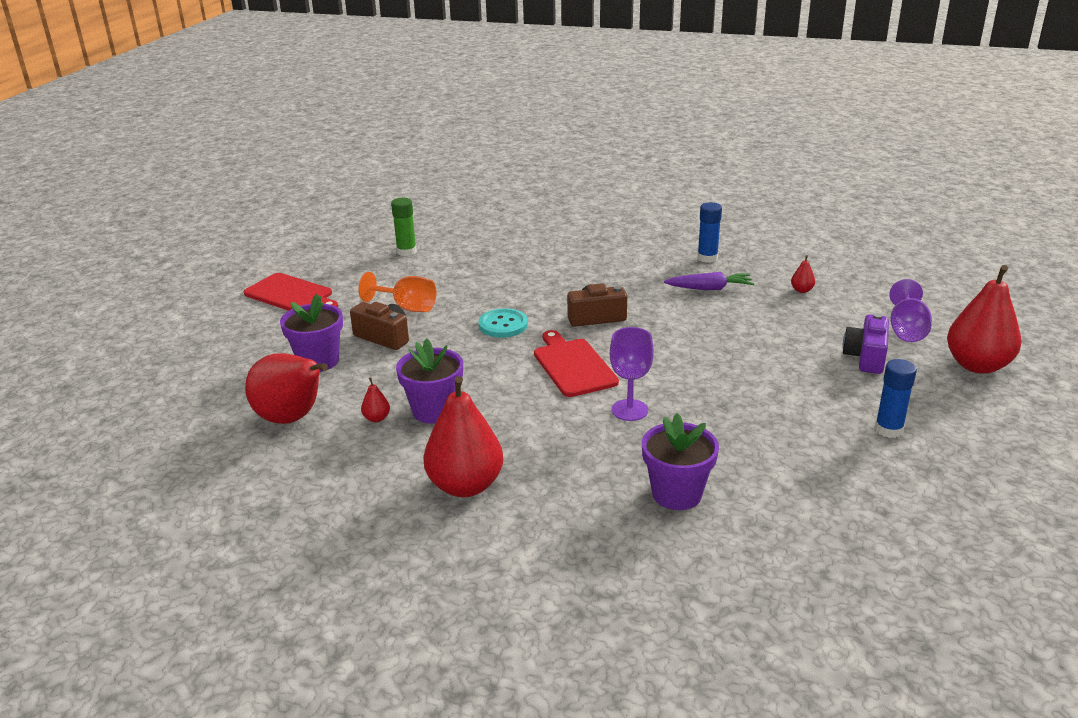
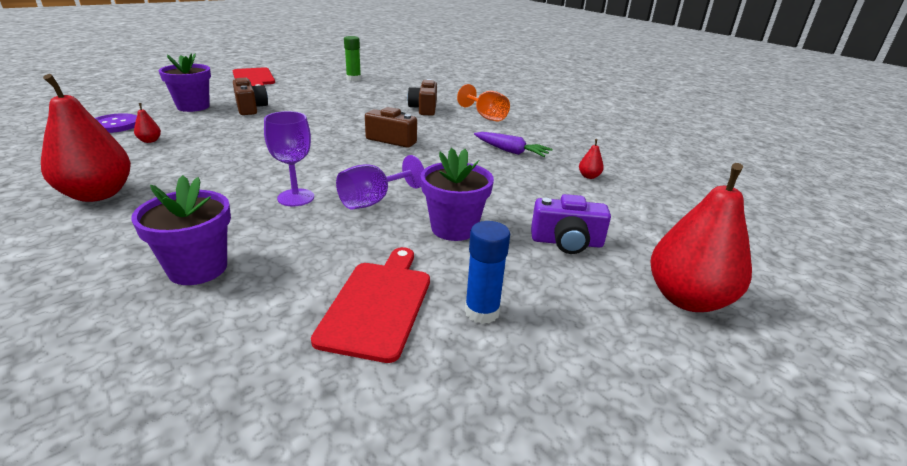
camera: 30 degrees right, 0 degrees up
red pear [245,353,328,424] -> purple button [95,113,137,133]
orange goblet [359,272,436,312] -> orange goblet moved to [457,84,510,122]
purple flower pot [396,338,463,424] -> purple flower pot moved to [421,148,494,241]
turquoise button [478,308,528,338] -> none
red cutting board [534,330,619,397] -> red cutting board moved to [311,247,430,363]
blue glue stick [697,202,722,263] -> none
purple camera [842,313,889,374] -> purple camera turned 135 degrees counterclockwise [531,194,611,254]
purple goblet [889,279,932,342] -> purple goblet moved to [336,155,424,210]
none -> brown camera [407,79,437,116]

